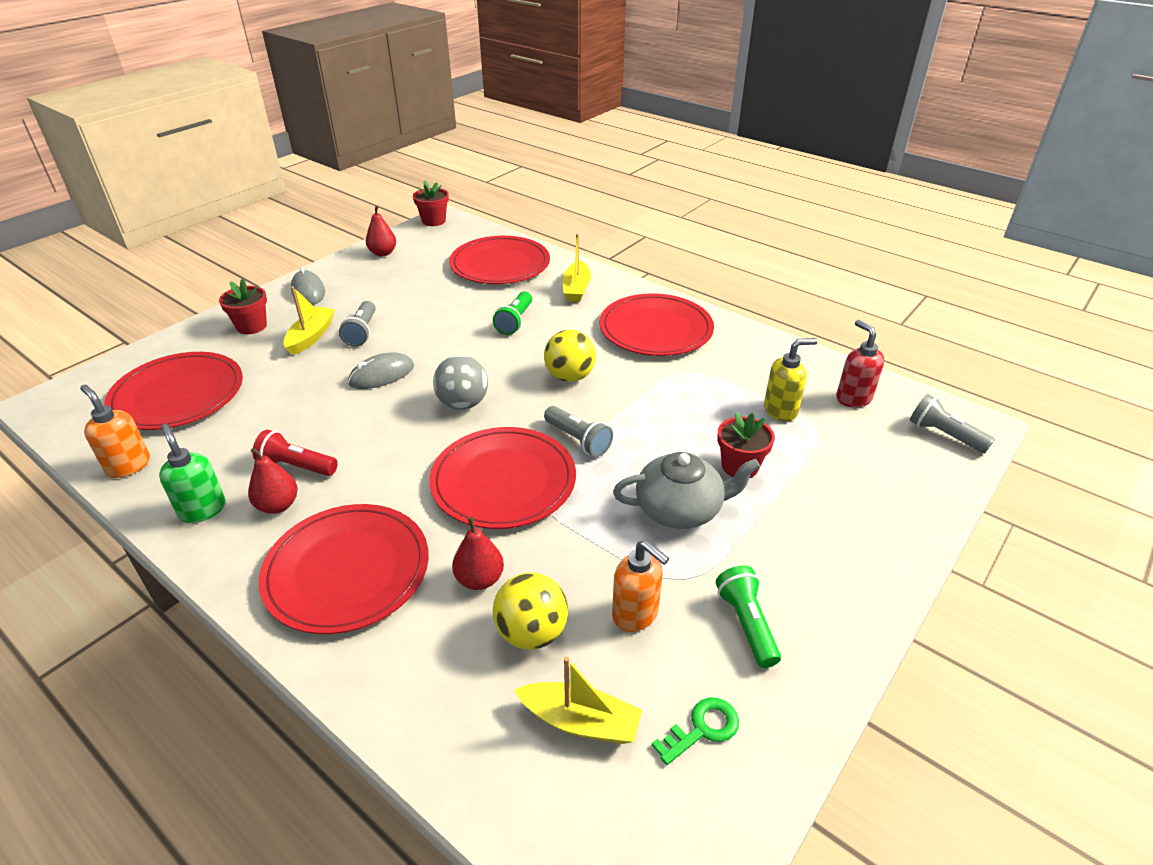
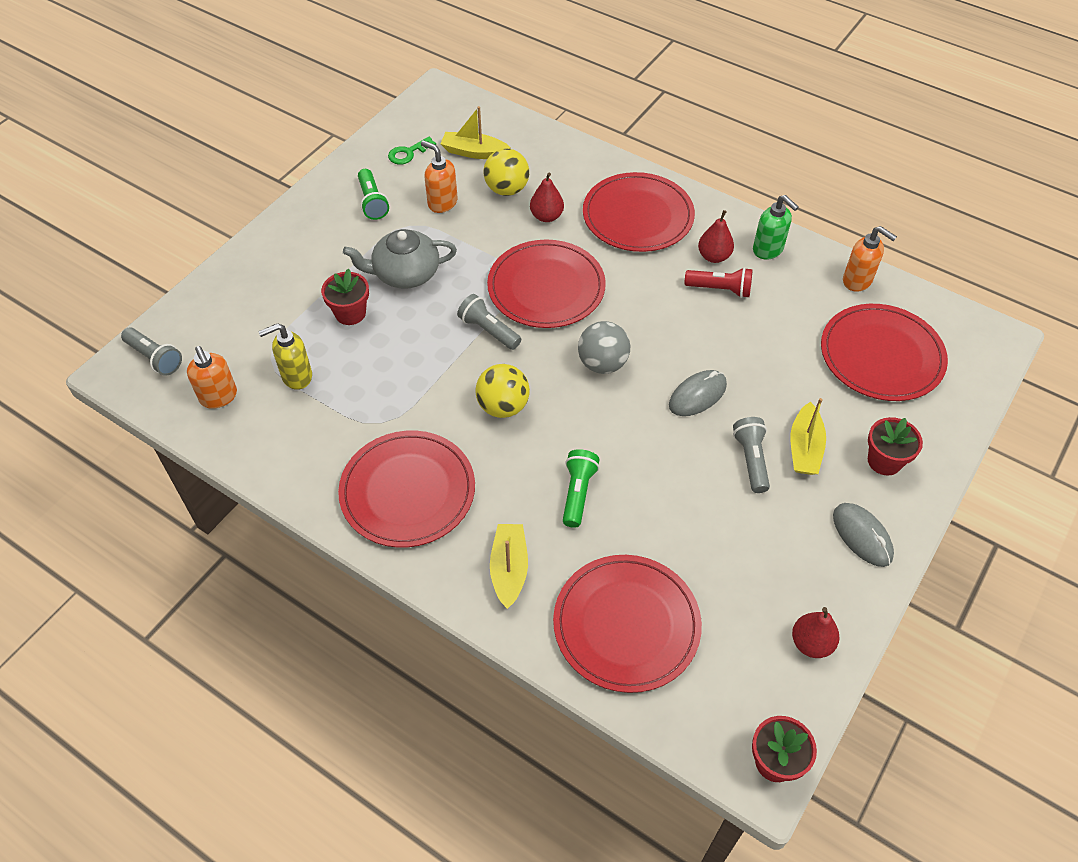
camera: 175 degrees right, 15 degrees up
red soap dispenser [836,320,884,408] -> orange soap dispenser [187,346,237,409]

